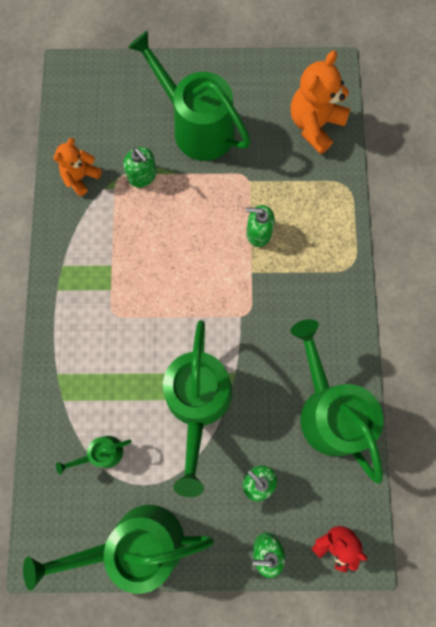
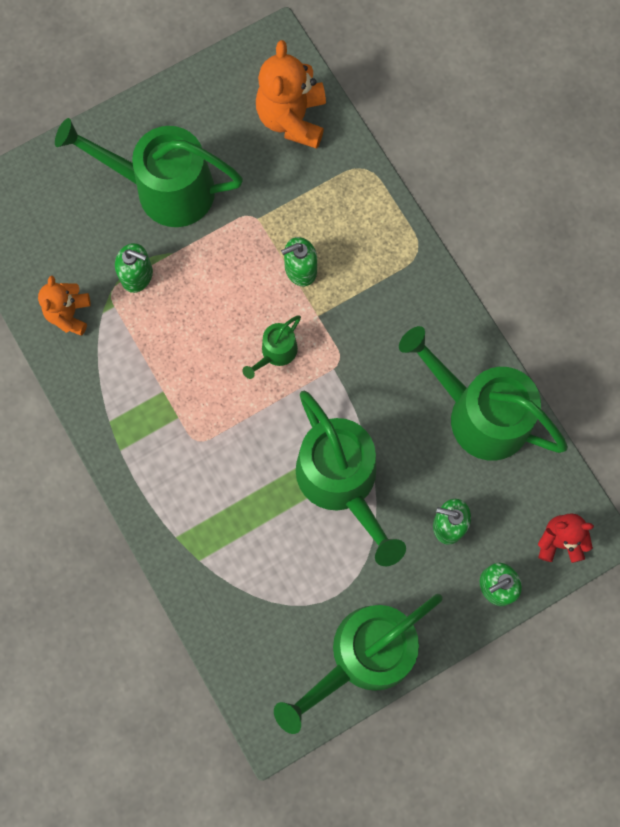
camera: 30 degrees left, 0 degrees up
green watering can [56,436,132,475] -> green watering can moved to [242,315,301,379]

